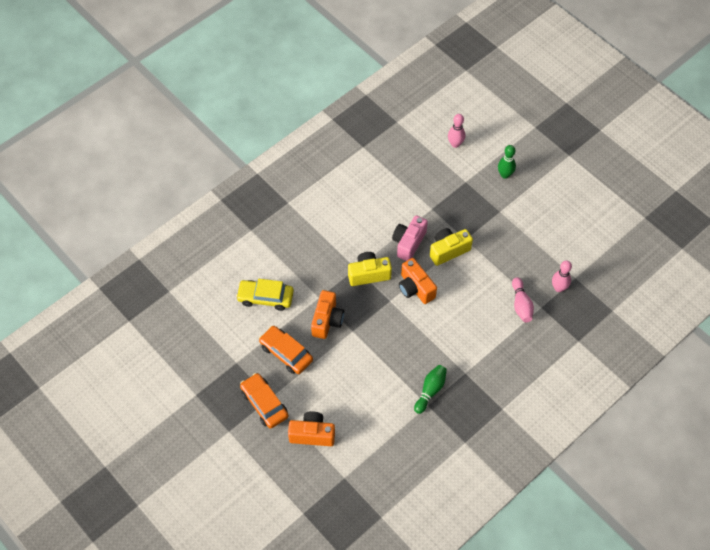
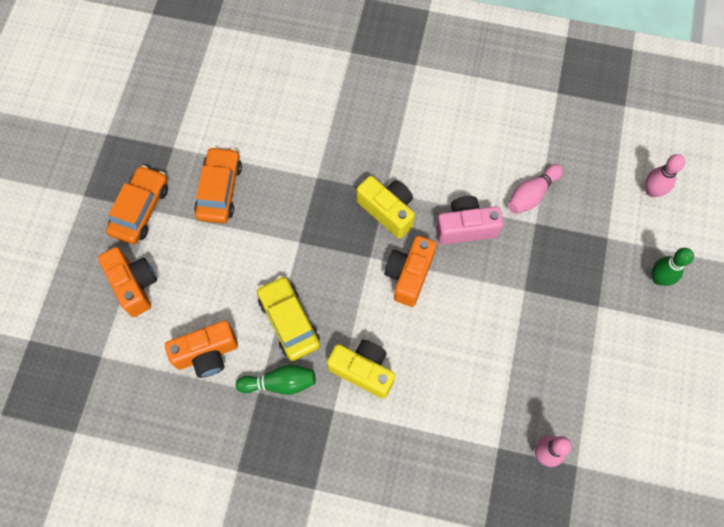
camera: 55 degrees right, 10 degrees up
yellow car [236,279,294,311] -> yellow car moved to [257,276,320,361]
orange camera [311,290,344,339] -> orange camera moved to [165,321,238,378]
yellow camera [430,228,473,266] -> yellow camera moved to [327,340,395,399]
pink bowling pin [512,277,534,323] -> pink bowling pin moved to [508,164,563,214]

